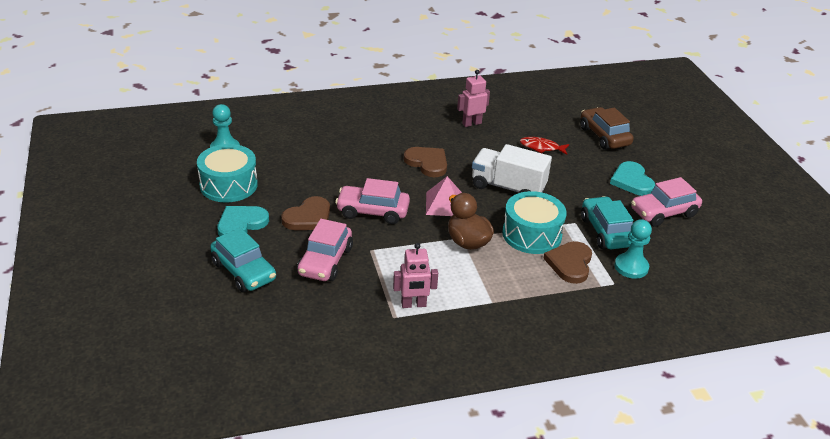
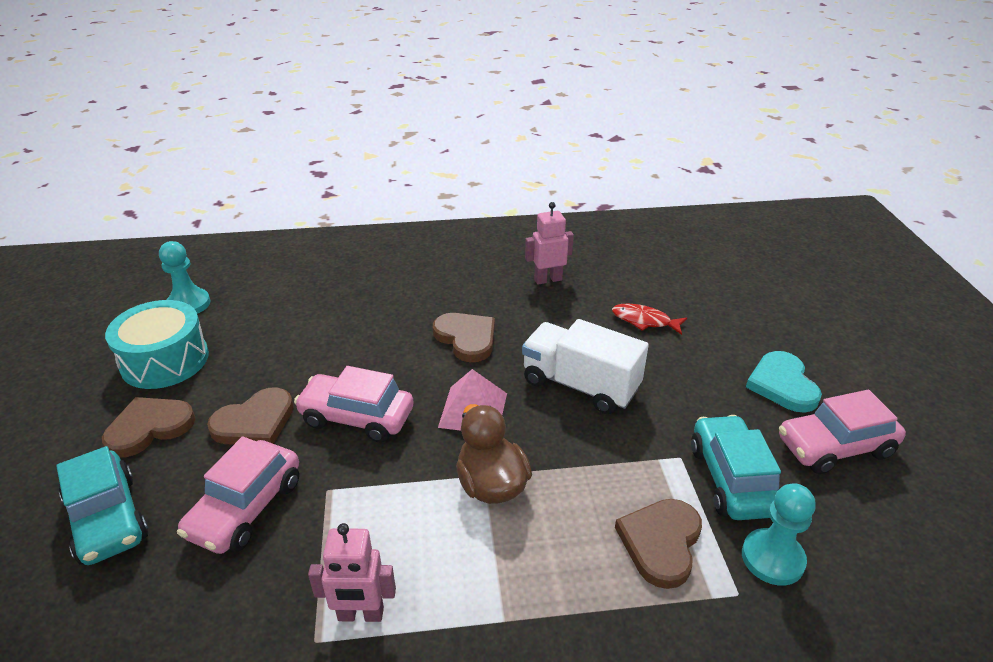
camera: 10 degrees right, 0 degrees up
turquoise heart [217,206,269,236] -> brown heart [102,397,195,457]
turquoise drum [502,191,567,254] -> none
brown car [580,107,634,150] -> none

